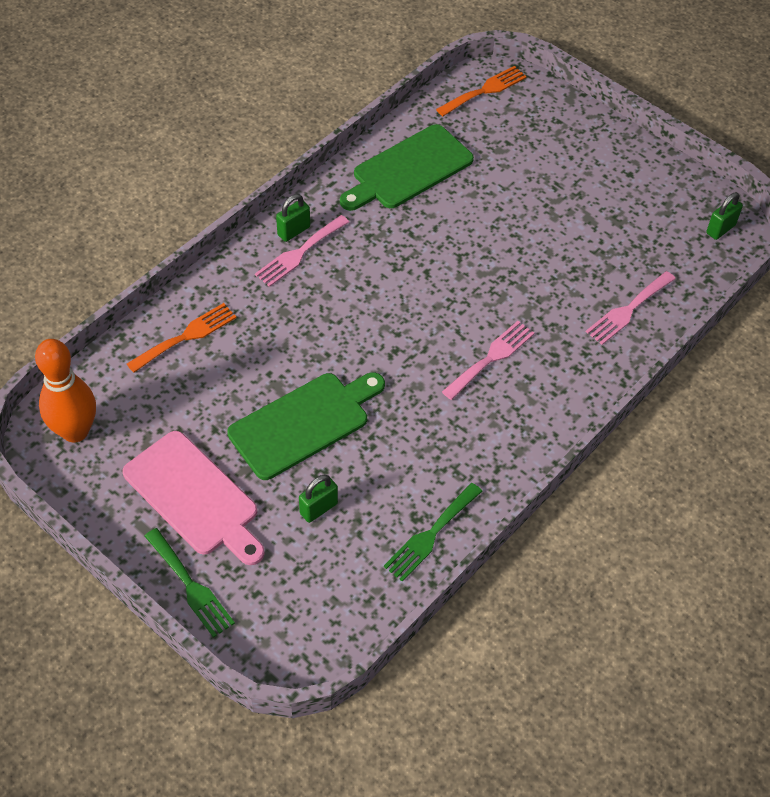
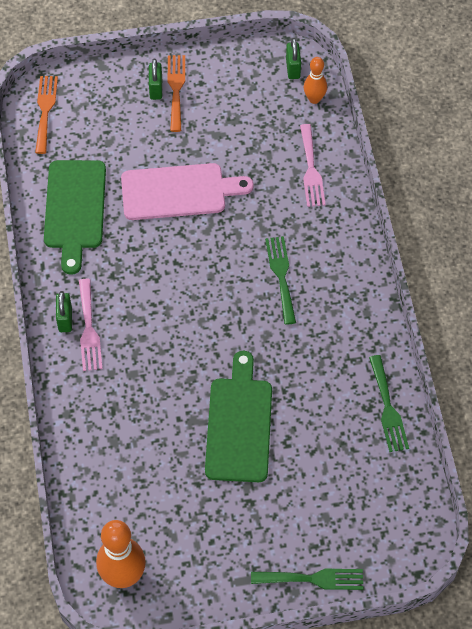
camera: 50 degrees left, 5 degrees up
pink cutting board [122,431,265,565] -> pink cutting board moved to [121,163,254,220]
orange fork [127,303,236,373] -> orange fork moved to [167,55,185,132]
green padlock [299,475,338,523] -> green padlock moved to [149,59,162,100]
pink fork [442,321,534,400] -> green fork [265,236,296,325]
none -> orange bowling pin [304,57,327,104]

